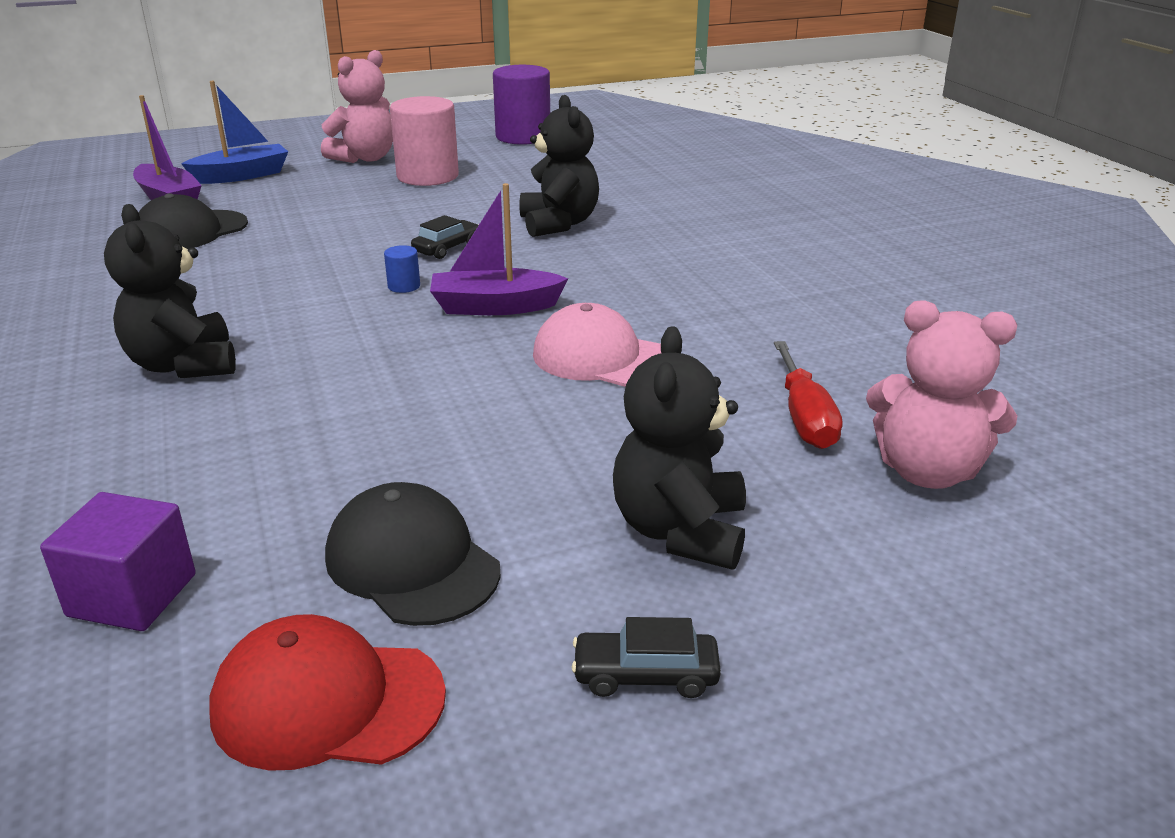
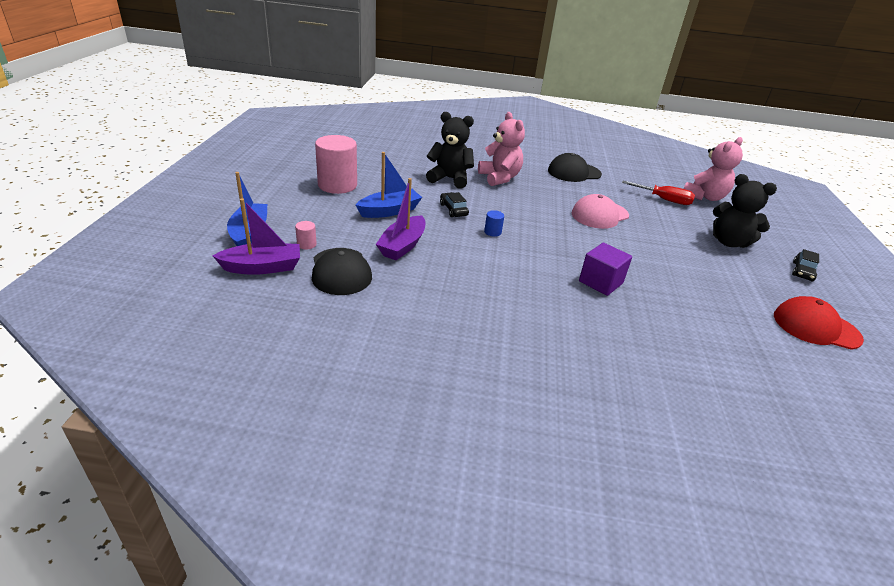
camera: 65 degrees left, 5 degrees up
purple cube [40,492,196,631] -> purple cube moved to [579,243,632,296]
black teddy bear [104,204,236,378] -> none
red cap [209,614,446,771] -> red cap turned 75 degrees clockwise [774,296,864,350]
pink teddy bear [321,50,393,163] -> pink teddy bear moved to [478,112,525,186]
black cap [325,482,501,626] -> black cap moved to [548,153,602,182]
purple boat [430,183,568,315] -> purple boat moved to [376,178,426,260]
purple cylinder [493,65,550,145] -> none
none -> pink cylinder [295,221,317,250]
none -> blue boat [356,152,422,218]

